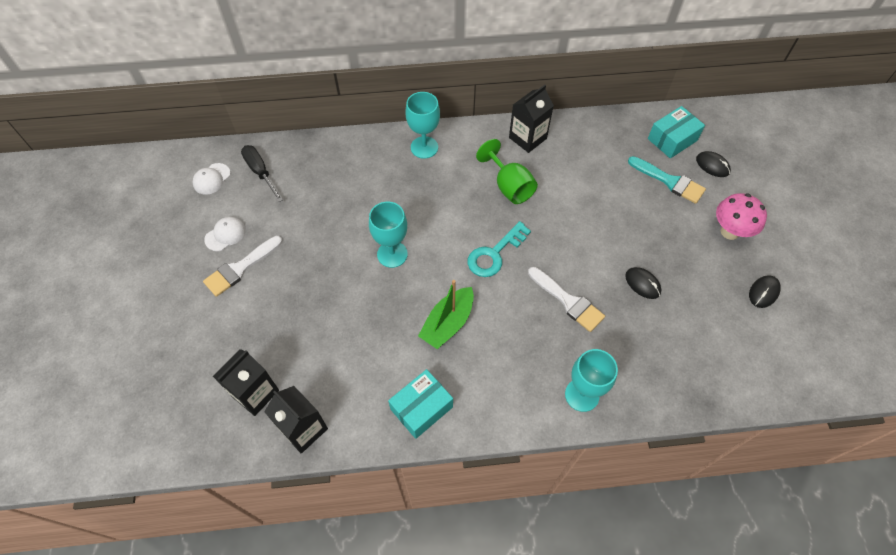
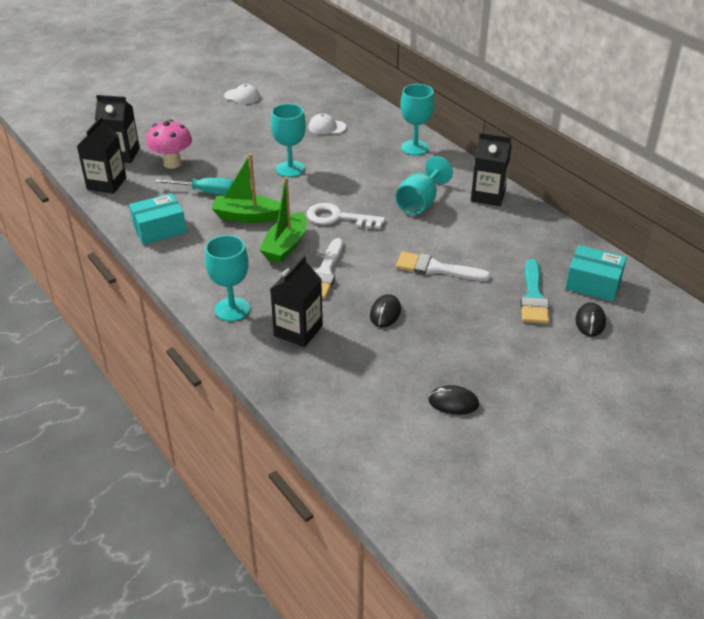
camera: 60 degrees right, 20 degrees down
white cap [192,163,230,195] -> white cap moved to [309,113,346,135]
white brush [203,236,282,297] -> white brush moved to [396,252,491,281]
black screwdriver [241,145,283,202] -> none
turquoise box [388,369,453,439] -> turquoise box turned 45 degrees counterclockwise [129,193,187,245]
turquoise key [468,221,531,277] -> white key [307,203,385,229]
green goblet [476,139,538,204] -> turquoise goblet [395,156,453,215]
pink mushroom [716,193,767,240] -> pink mushroom moved to [146,120,192,169]
none -> turquoise screwdriver [155,178,233,195]
none -> green boat [259,177,306,263]
none -> black carton [270,256,323,347]

